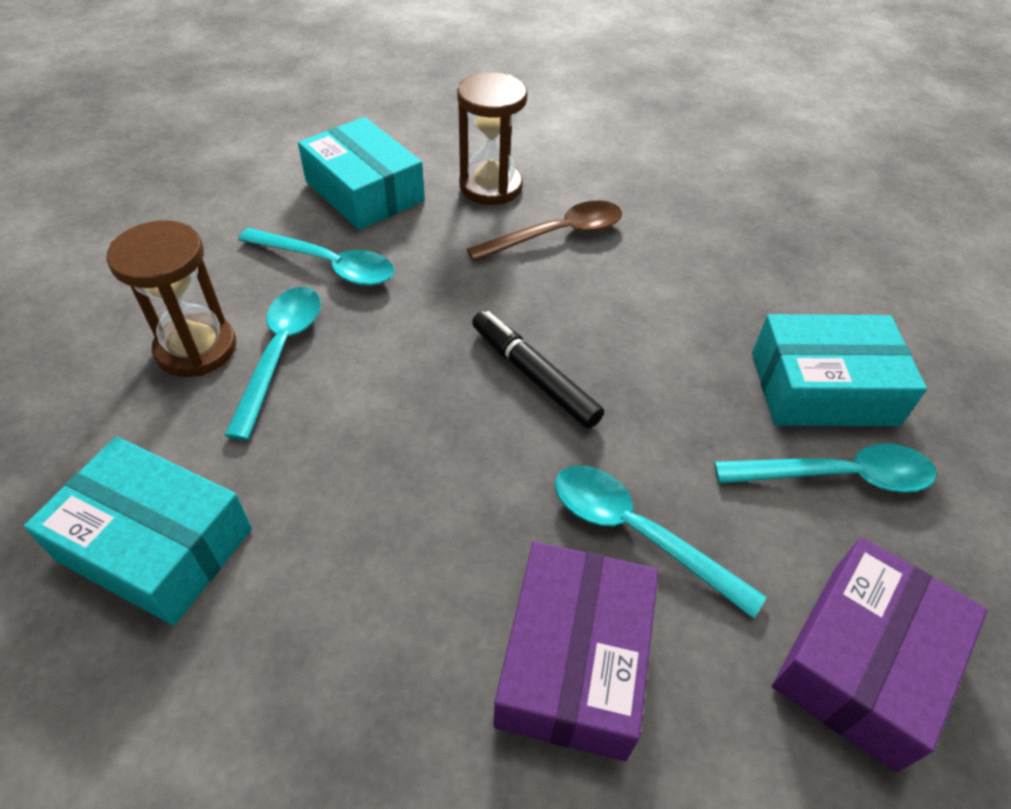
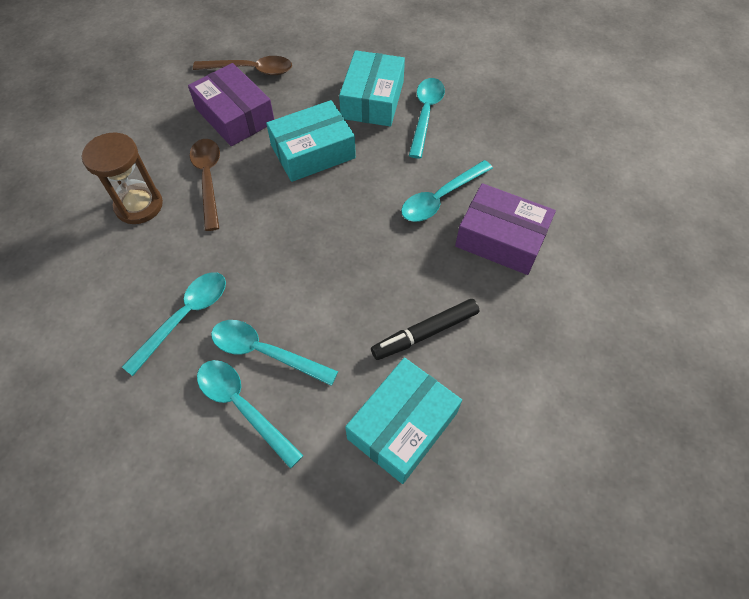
camera: 75 degrees left, 10 degrees up
brown hourglass [106,220,236,377] -> turquoise spoon [197,360,304,469]
turquoise box [298,117,425,230] -> turquoise box moved to [266,100,356,182]
black marker [472,310,604,429] -> black marker moved to [371,299,479,360]
purple box [772,537,987,772] -> purple box moved to [188,63,274,146]
none -> brown spoon [193,56,292,75]

